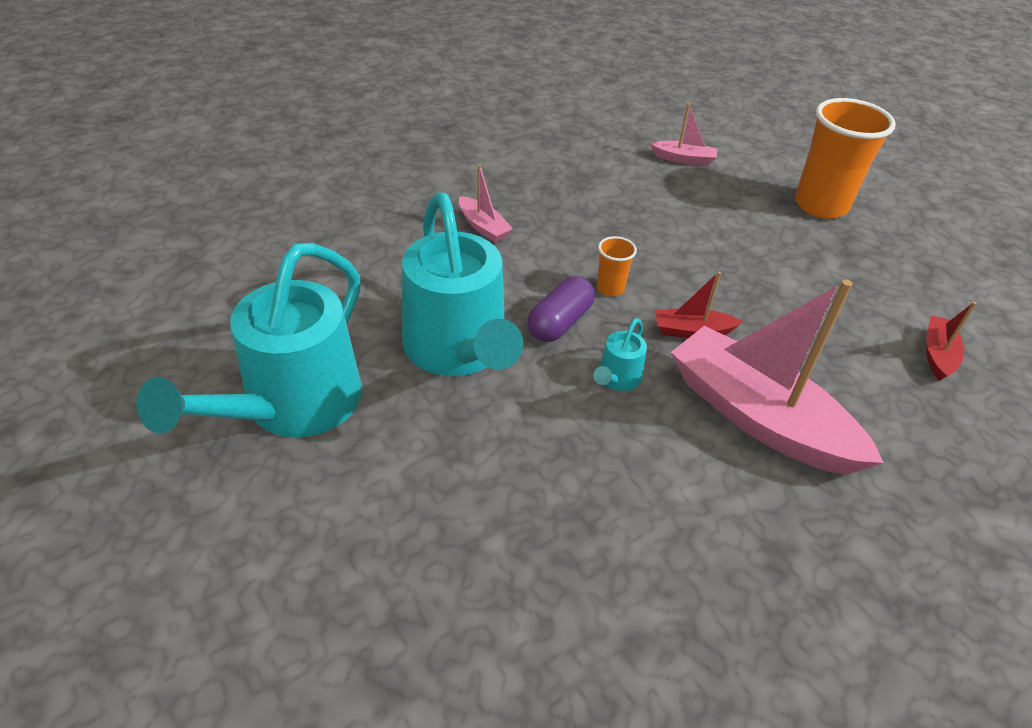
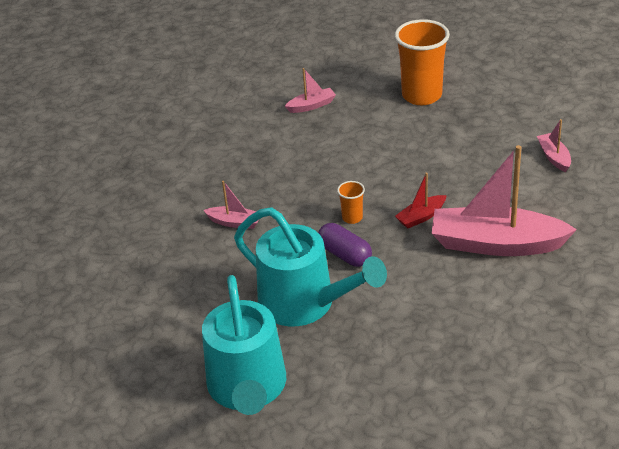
camera: 30 degrees left, 5 degrees down
purple capsule [527,276,595,342] -> purple capsule turned 45 degrees counterclockwise [318,223,372,267]
turquoise watering can [593,318,647,391] -> none
red boat [926,302,977,381] -> pink boat [537,119,571,172]

